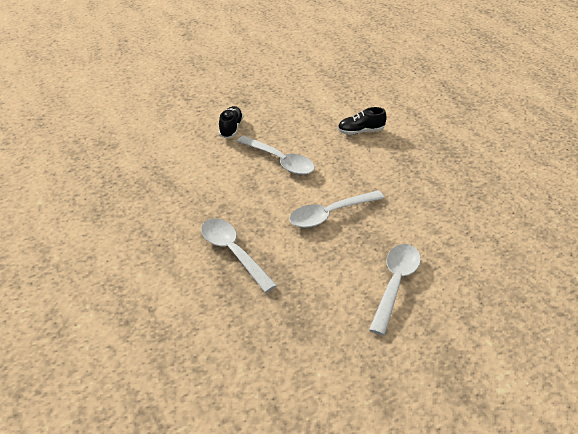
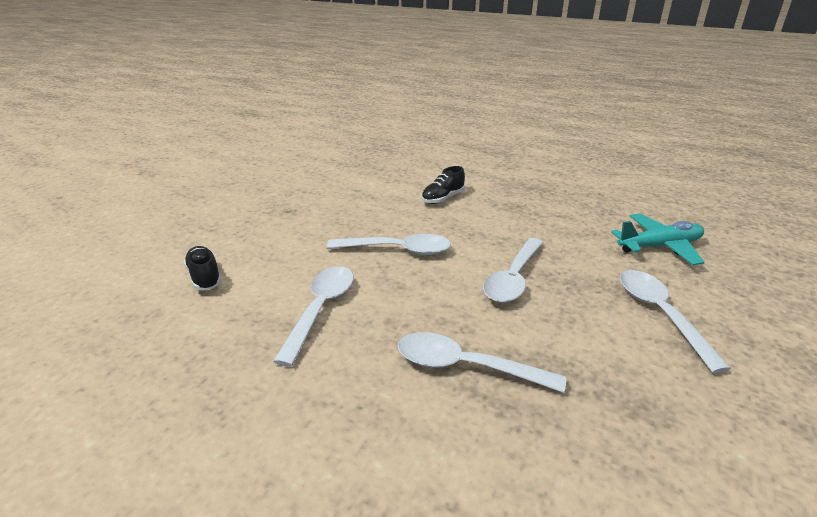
camera: 35 degrees left, 10 degrees down
black shoe [219,106,243,138] -> black shoe moved to [184,246,222,290]
none -> white spoon [273,266,354,366]
none -> turquoise plane [611,214,705,265]

